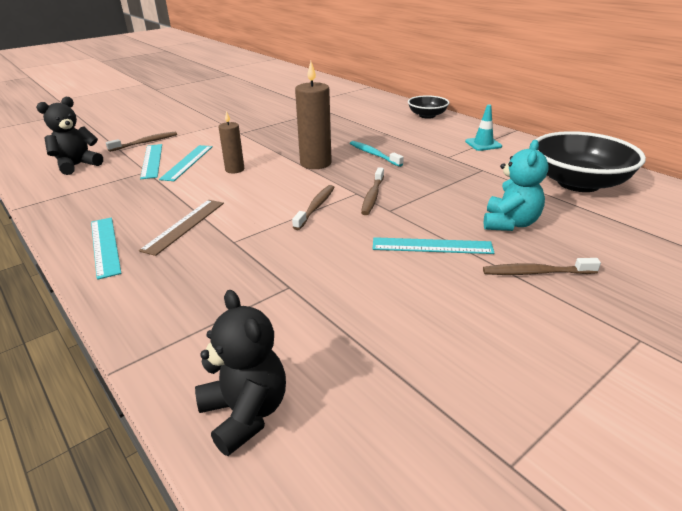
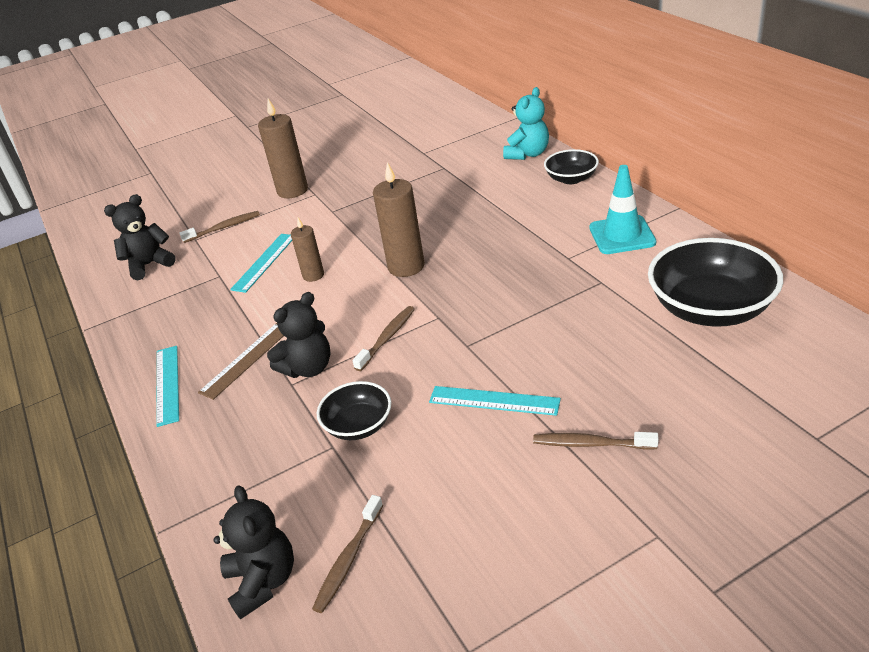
camera: 15 degrees right, 5 degrees up
turquoise ruler [140,144,162,179] -> none
turquoise toothbrush [350,141,404,167] -> none
brown toothbrush [361,167,384,215] -> brown toothbrush moved to [312,495,383,613]
turquoise traffic cone [465,104,502,151] -> turquoise traffic cone [589,165,656,254], size x1.54
turquoise teddy bear [484,140,549,231] -> turquoise teddy bear moved to [503,87,549,160]
none -> brown candle [258,99,308,198]
none -> black teddy bear [267,292,331,378]
none -> black bowl [317,381,391,440]

